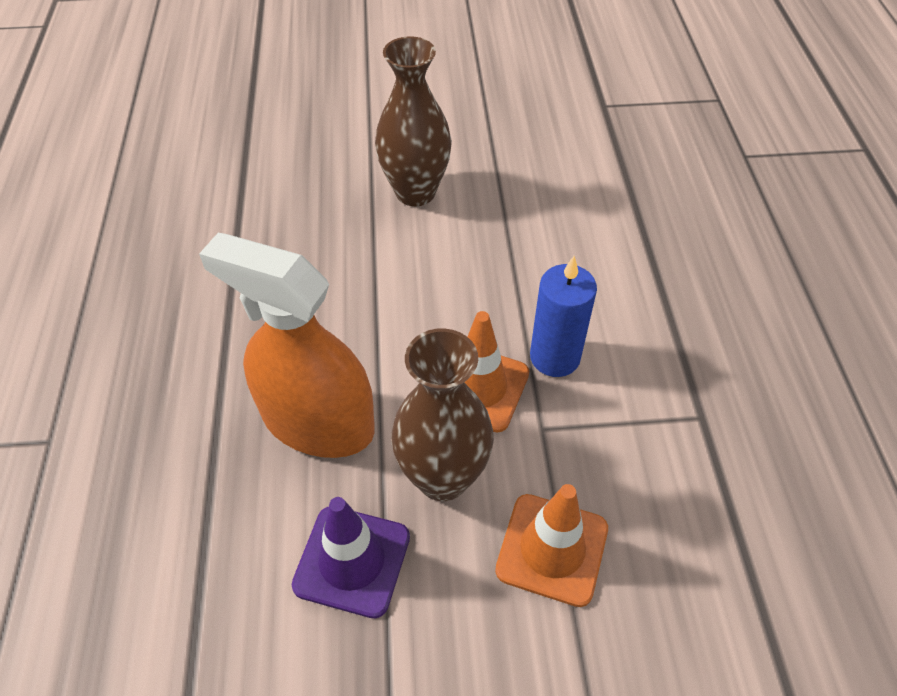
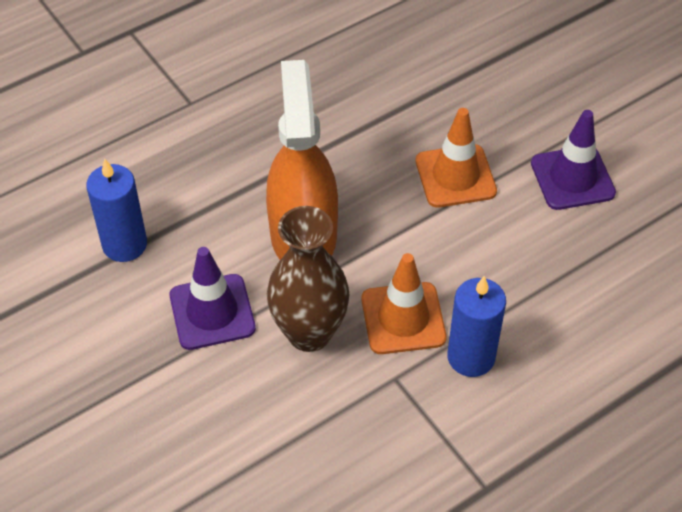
camera: 60 degrees right, 0 degrees up
brown vase [375,36,452,206] -> purple traffic cone [531,110,616,210]
orange traffic cone [495,484,608,607] -> orange traffic cone moved to [416,108,497,208]
none -> blue candle [86,159,147,262]

